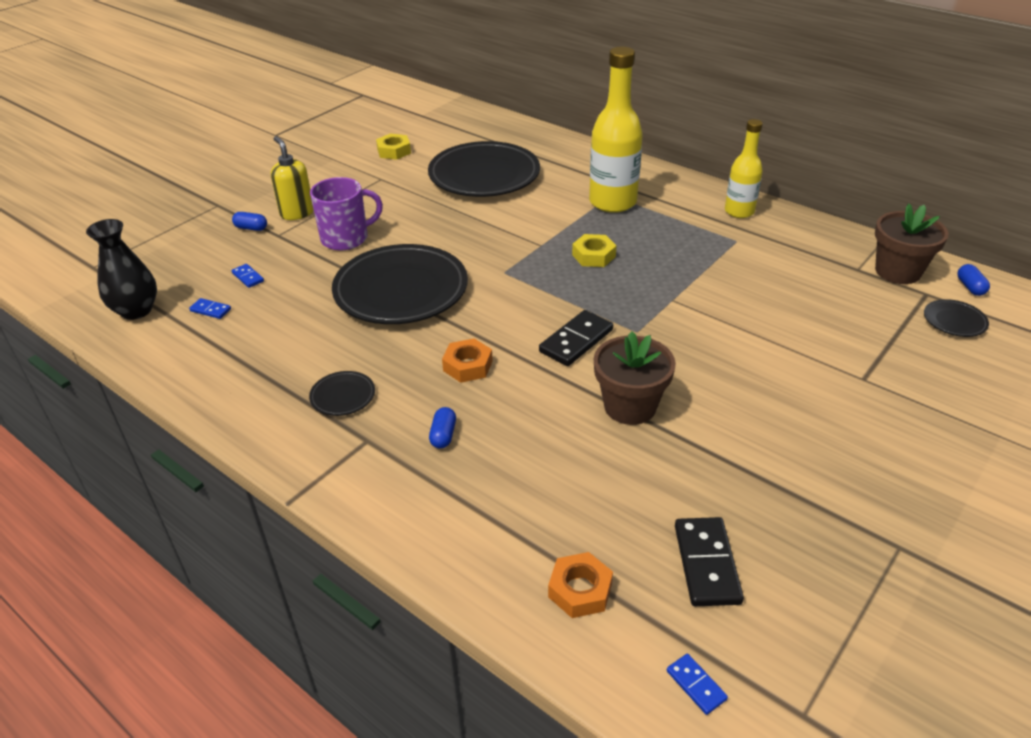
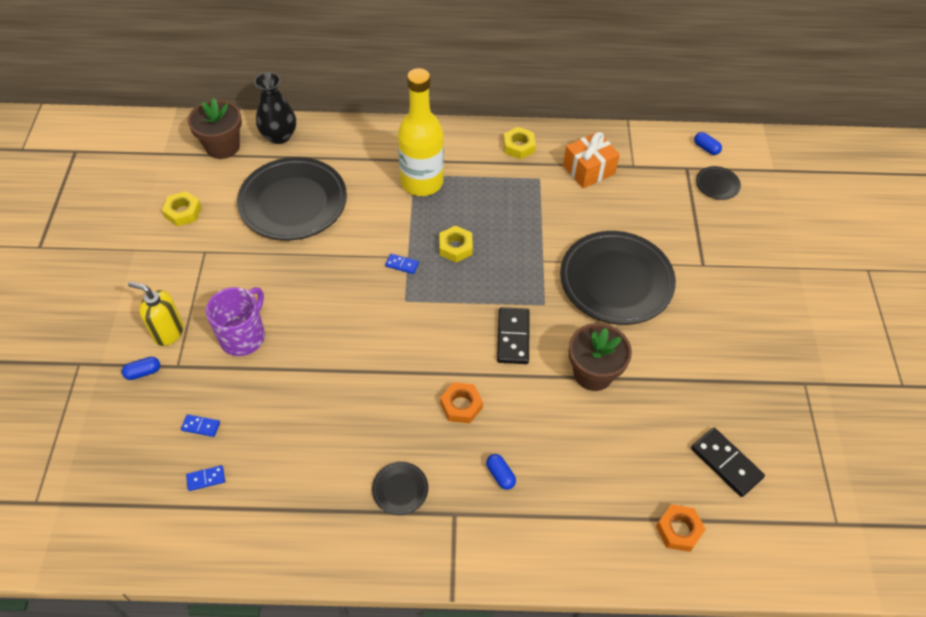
camera: 40 degrees left, 15 degrees up
black vase [86,219,157,320] -> black vase moved to [254,72,296,144]
black plate [332,244,468,324] -> black plate moved to [560,231,676,325]
blue domino [667,654,728,715] -> blue domino moved to [385,254,419,274]
yellow bottle [725,119,763,218] -> yellow nut [503,127,536,159]
brown flower pot [875,203,949,284] -> brown flower pot moved to [188,98,242,159]
none -> orange gift [563,132,620,188]

